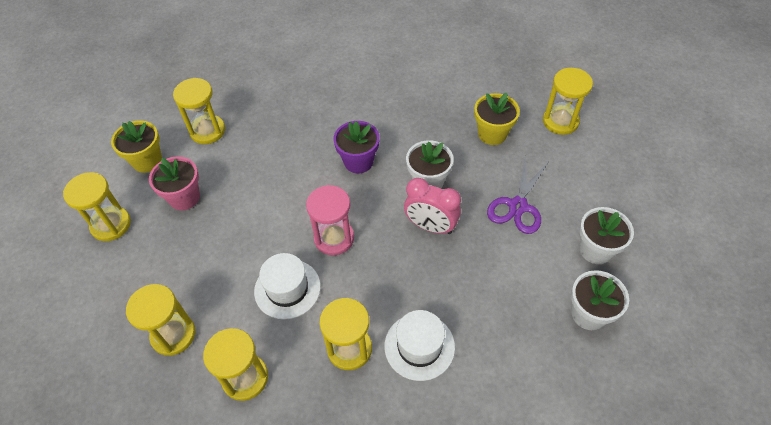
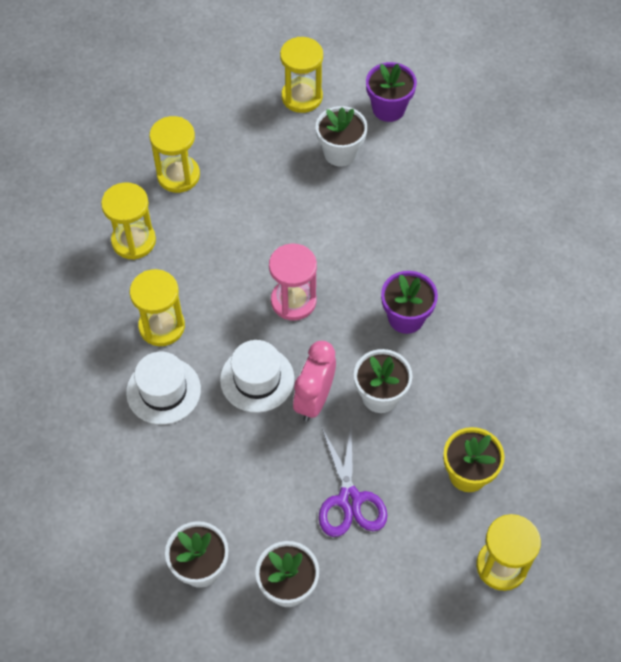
camera: 85 degrees right, 5 degrees up
yellow flower pot [111,121,162,173] -> purple flower pot [366,62,417,122]
pink flower pot [149,156,200,210] -> white flower pot [316,106,368,167]
yellow hourglass [173,78,225,144] -> none
white hat [254,253,321,320] -> white hat moved to [220,340,294,413]
purple scissors [487,157,548,234] -> purple scissors turned 120 degrees counterclockwise [319,425,387,537]

